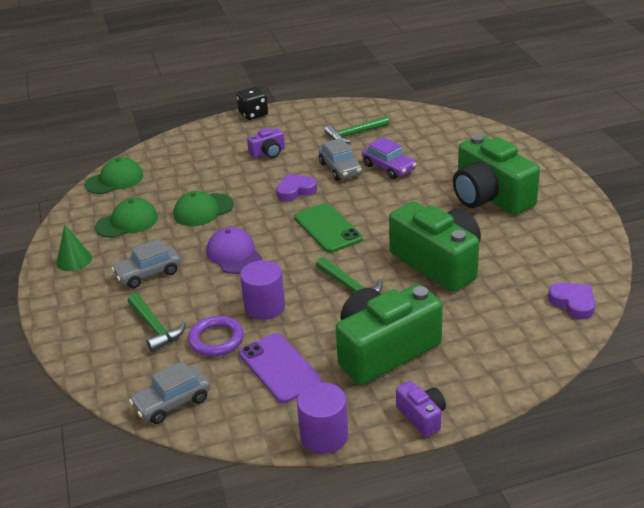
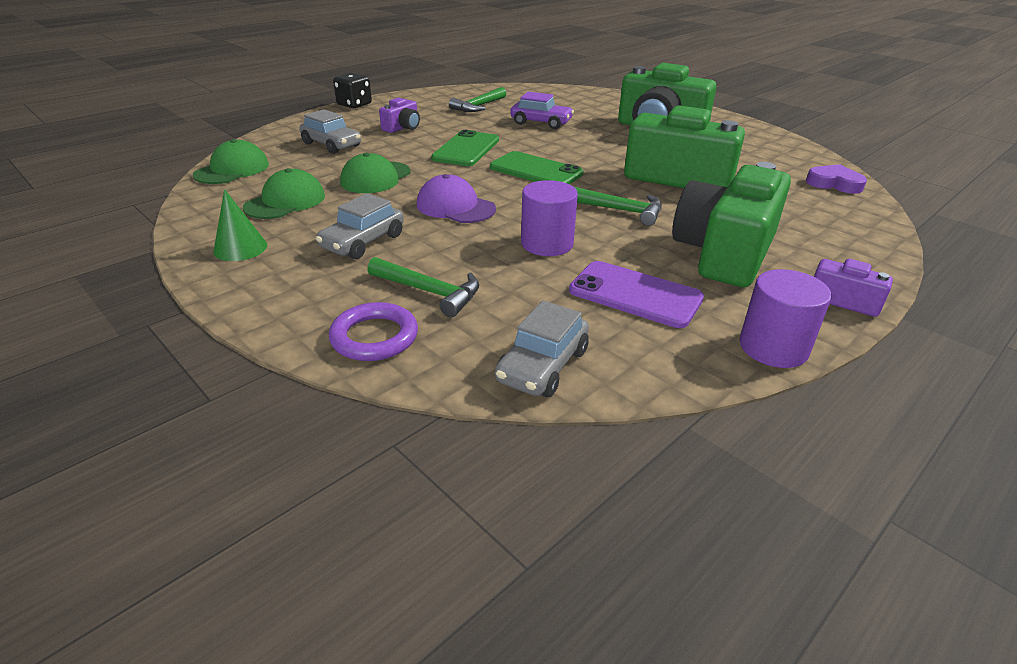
camera: 30 degrees left, 0 degrees up
purple ring [188,316,244,357] -> purple ring moved to [329,302,418,361]
purple heart [276,174,317,201] -> green phone [431,130,499,166]
grey car [319,138,362,181] -> grey car moved to [299,109,361,154]

